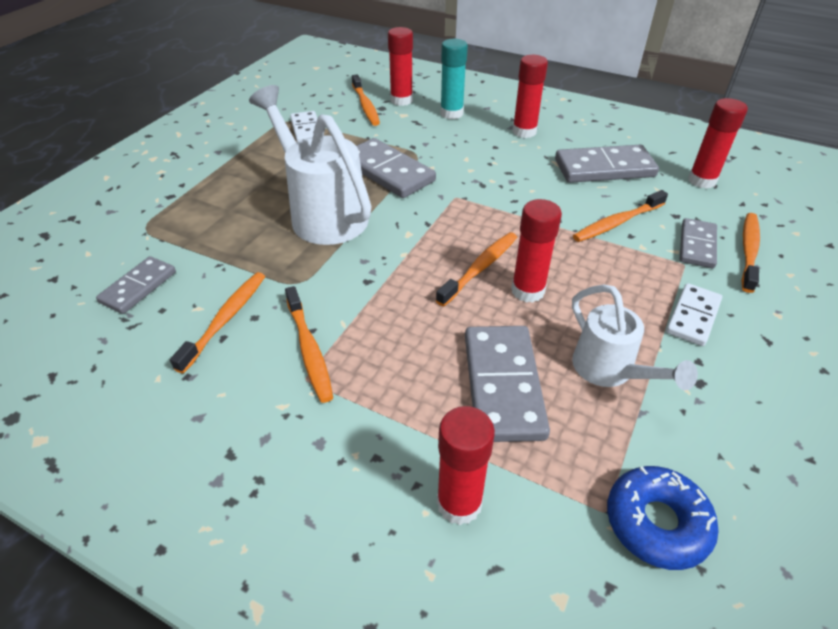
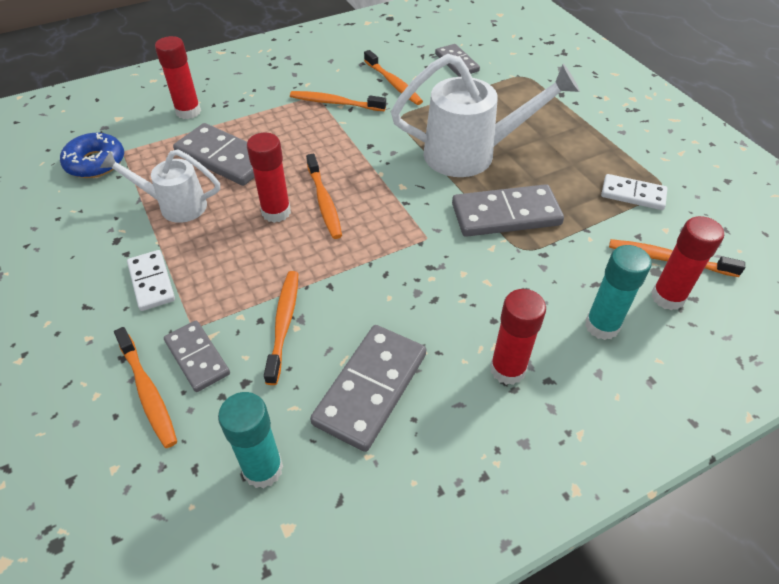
camera: 125 degrees right, 5 degrees up
red glue stick [688,98,748,189] -> turquoise glue stick [218,392,283,488]

